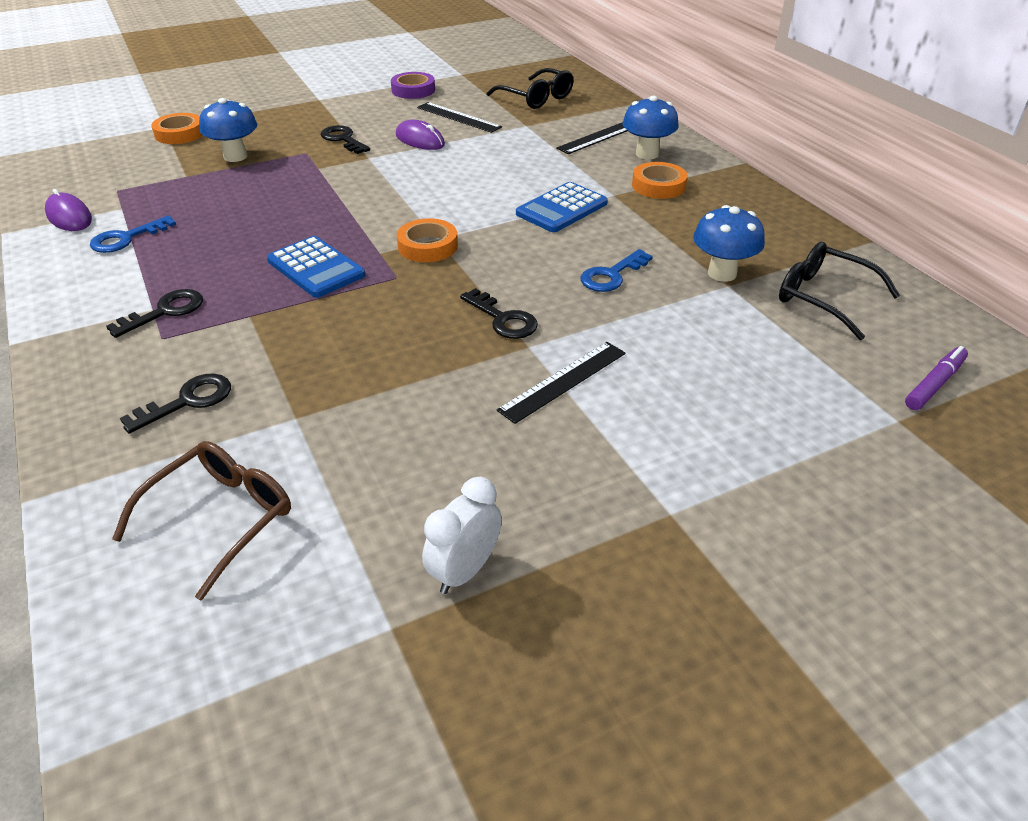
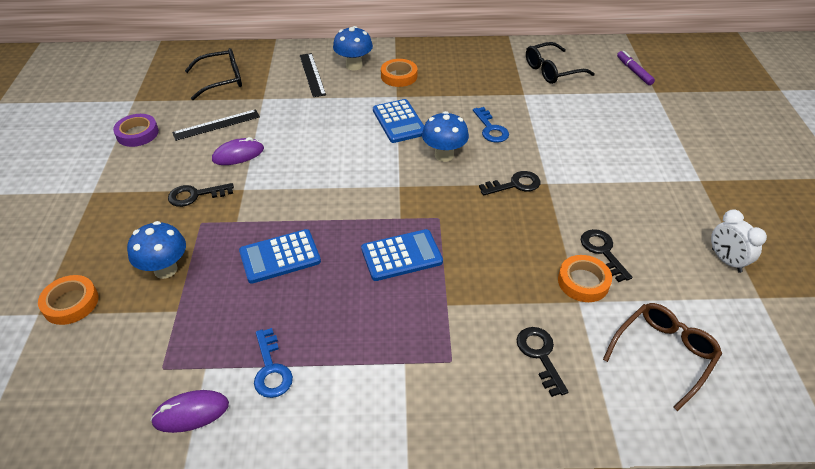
camera: 65 degrees left, 5 degrees up
black key [106,289,203,338] -> black key moved to [581,229,632,282]
brown glasses [112,441,291,600] -> brown glasses turned 75 degrees clockwise [603,303,722,411]
orange tape [397,218,458,262] -> orange tape moved to [558,255,612,302]
black ruler [497,342,626,424] -> none
blue mushroom [693,205,765,282] -> blue mushroom moved to [422,111,469,162]
none -> blue calculator [239,229,321,284]

